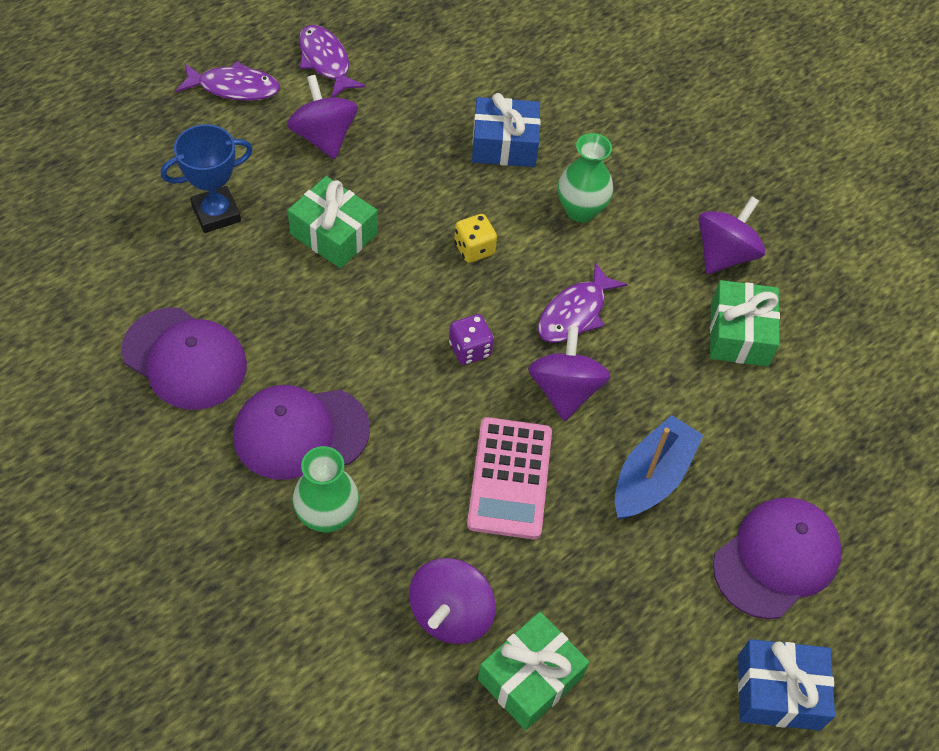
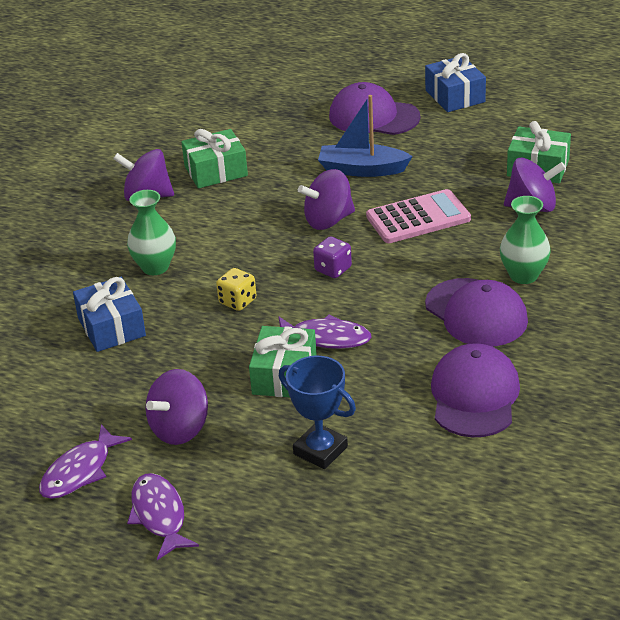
camera: 110 degrees left, 20 degrees down
purple fish [538,262,627,343] -> purple fish moved to [279,314,372,349]

